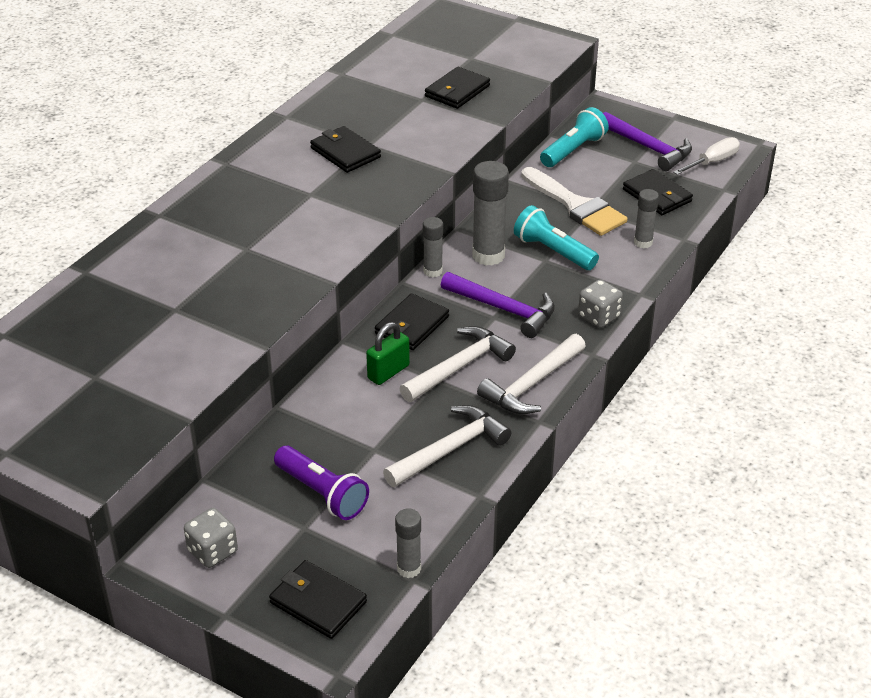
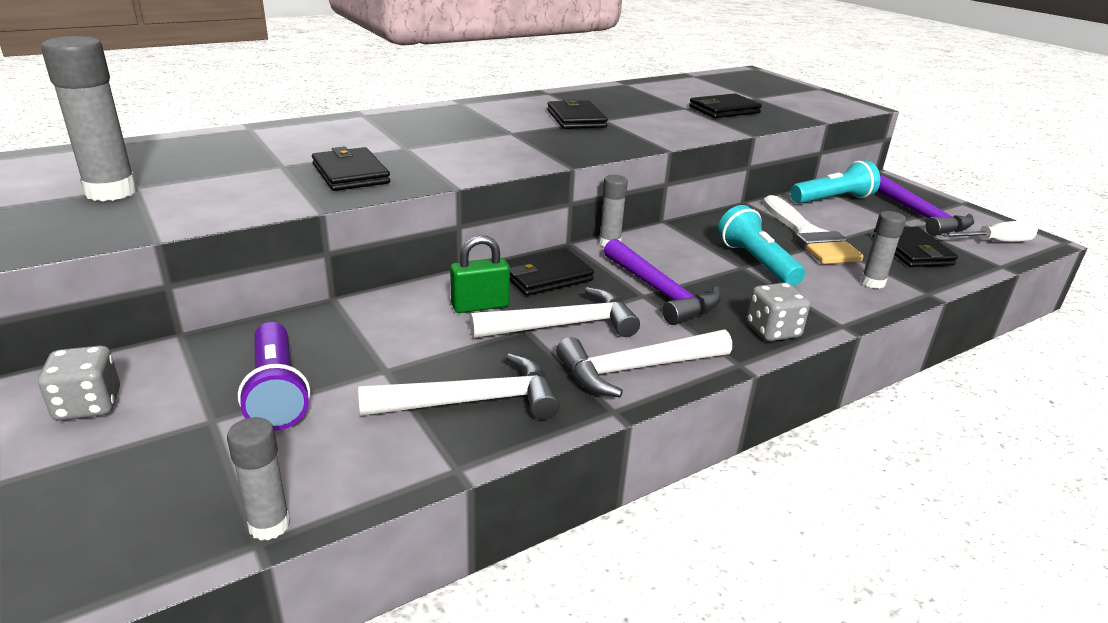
camera: 25 degrees right, 10 degrees down
black wallet [269,560,367,639] -> black wallet moved to [312,146,390,191]
grey glue stick [472,161,509,266] -> grey glue stick moved to [41,36,137,201]

